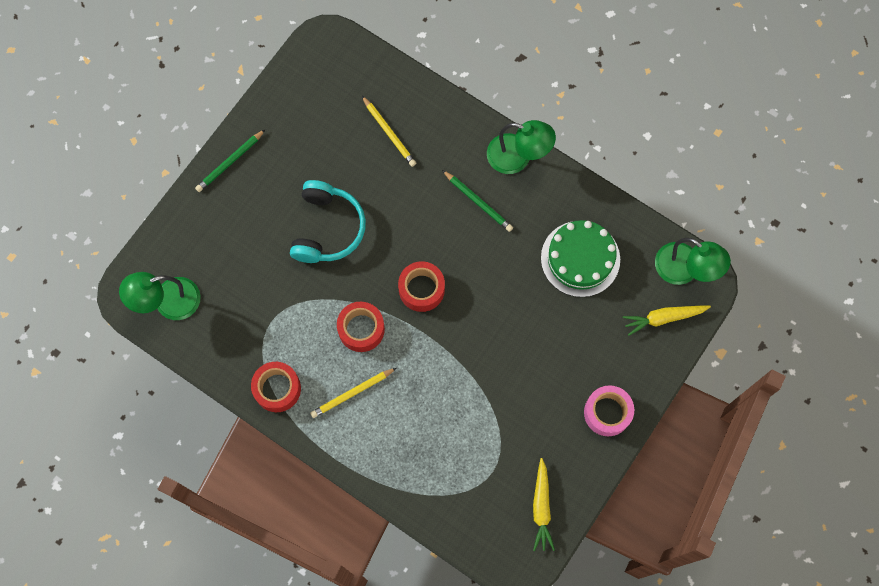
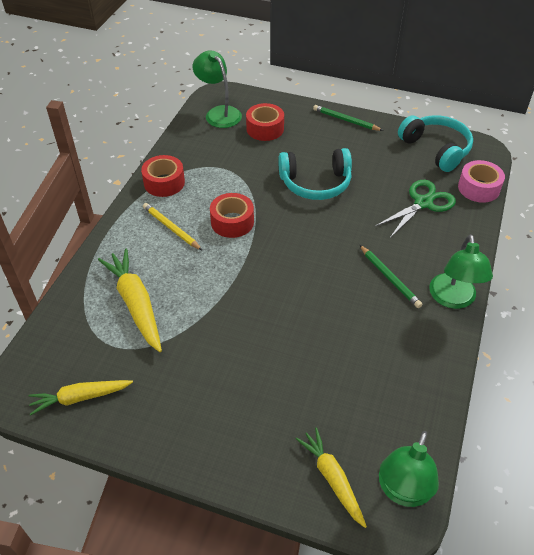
camera: 75 degrees right, 25 degrees down
yellow pencil [362,96,416,167] -> green scissors [375,180,456,238]
red tape [398,261,445,312] -> red tape moved to [246,103,284,141]
green pencil [442,170,513,232] -> green pencil turned 60 degrees counterclockwise [360,245,423,308]
green cake [541,220,620,297] -> none
pink tape [584,385,634,436] -> pink tape moved to [458,160,505,203]
none -> yellow carrot [98,248,162,352]
none -> turquoise headphones [398,115,473,172]

